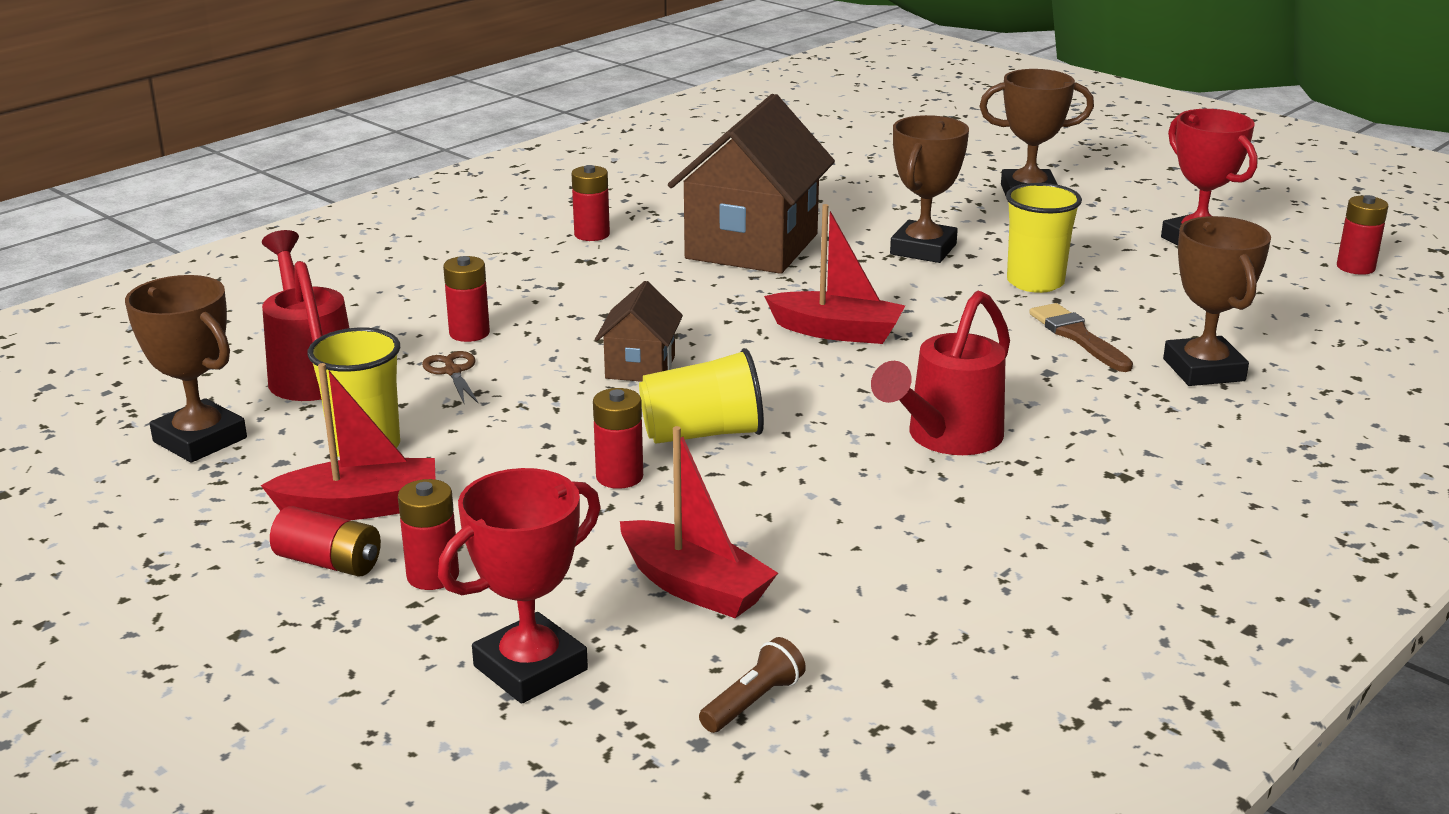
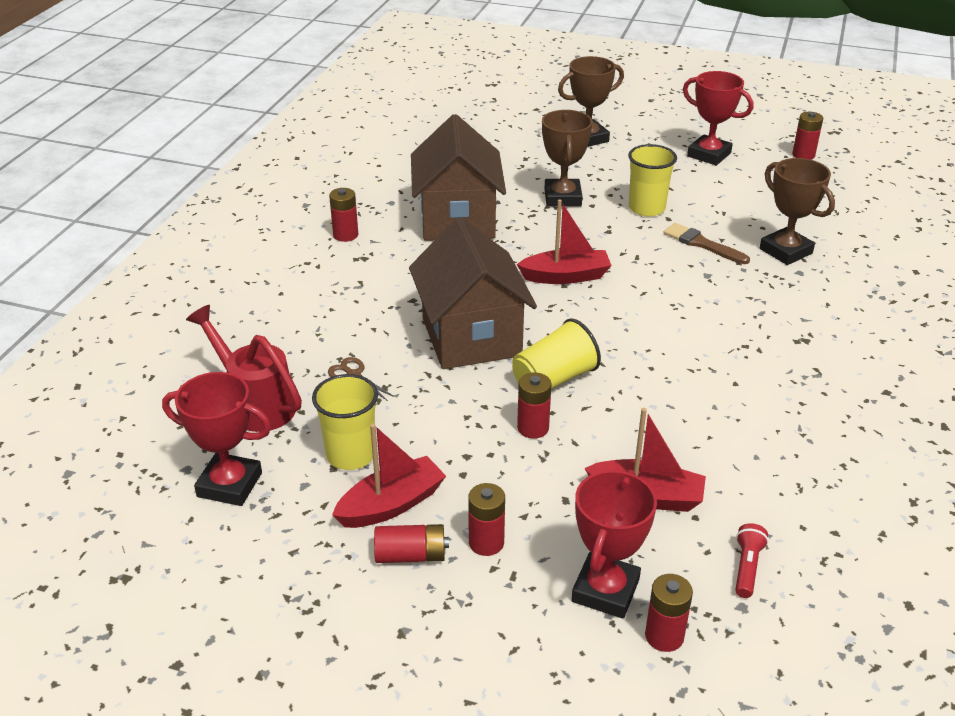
camera: 25 degrees left, 10 degrees up
brown trophy [125,275,247,463] -> red trophy [162,372,271,506]
red battery [443,256,490,342] -> red battery moved to [645,574,693,652]
brown house [595,281,683,382] -> brown house [409,218,537,369], size x2.04
brown flashlight [699,637,806,733] -> red flashlight [735,523,769,598]
red watering can [871,291,1010,455] -> none

